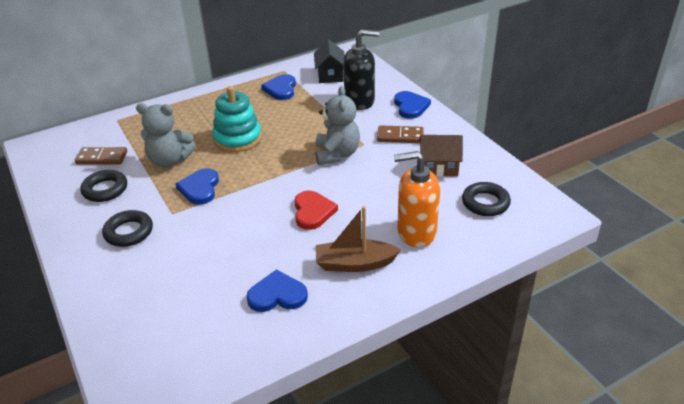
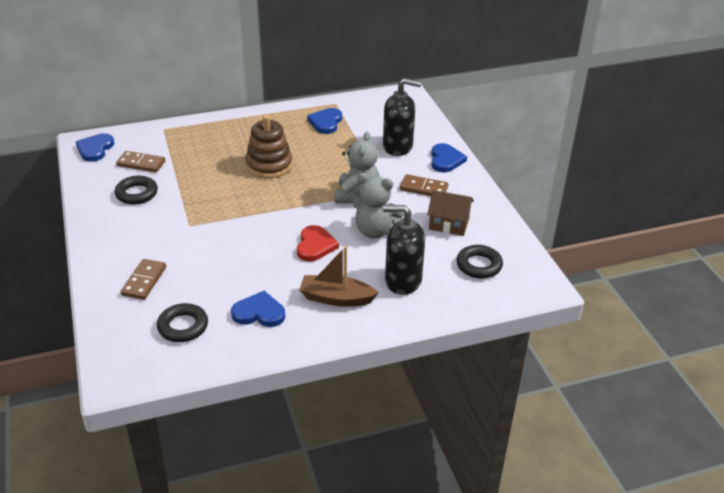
camera: 10 degrees right, 0 degrees up
black ring [102,210,153,247] -> black ring moved to [157,303,208,342]
grey teddy bear [136,103,196,167] -> grey teddy bear moved to [353,173,404,238]
blue heart [175,168,219,205] -> blue heart moved to [76,133,115,162]
turquoise stacking toy [212,86,262,152] -> brown stacking toy [245,115,292,178]
black house [314,39,345,83] -> none
orange soap dispenser [394,151,440,247] -> black soap dispenser [383,205,425,295]
none -> brown domino [121,259,166,300]

